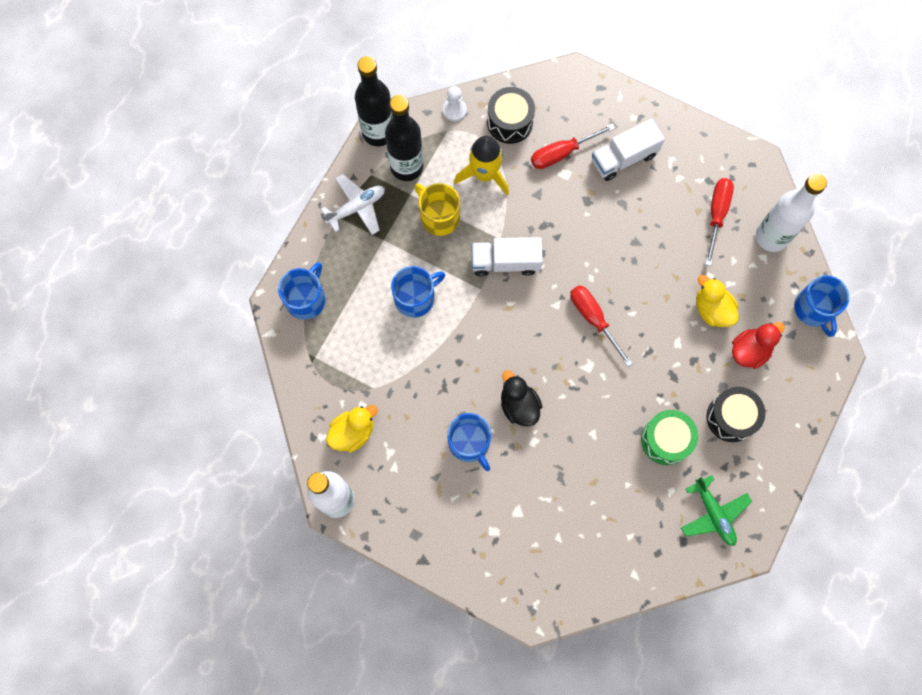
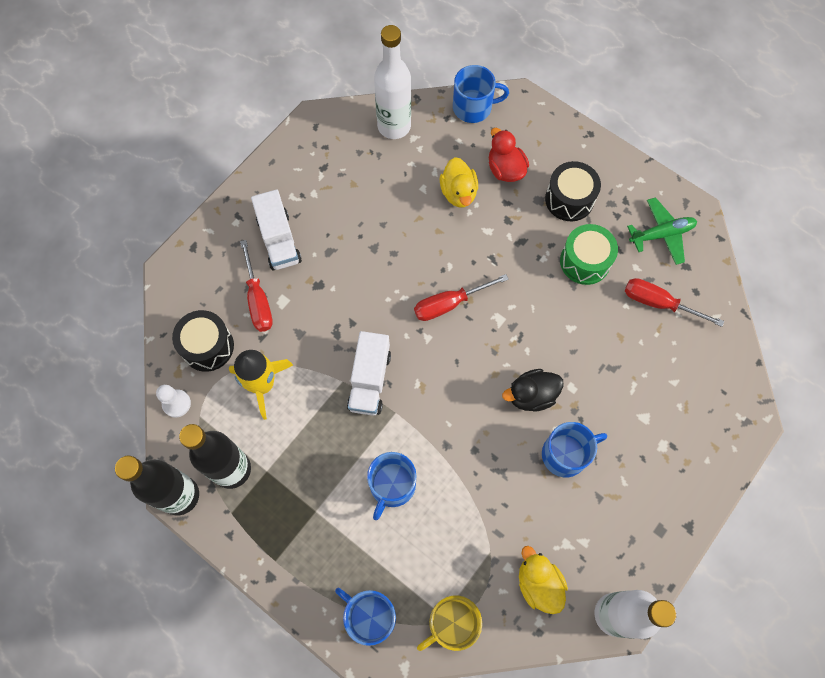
camera: 80 degrees left, 5 degrees down
white plane [321,174,385,235] -> none
blue mug [391,266,445,317] -> blue mug turned 135 degrees counterclockwise [367,452,417,520]
yellow mug [414,183,460,236] -> yellow mug moved to [417,595,482,651]
yellow duck [696,275,738,327] -> yellow duck turned 75 degrees counterclockwise [440,157,478,207]
red screwdriver [705,178,734,266] -> red screwdriver moved to [625,278,724,327]

